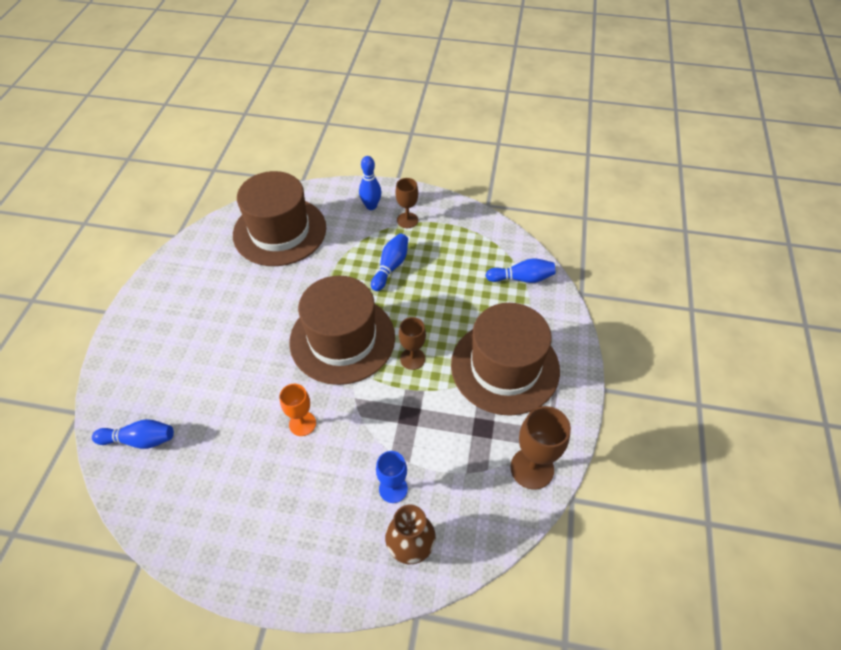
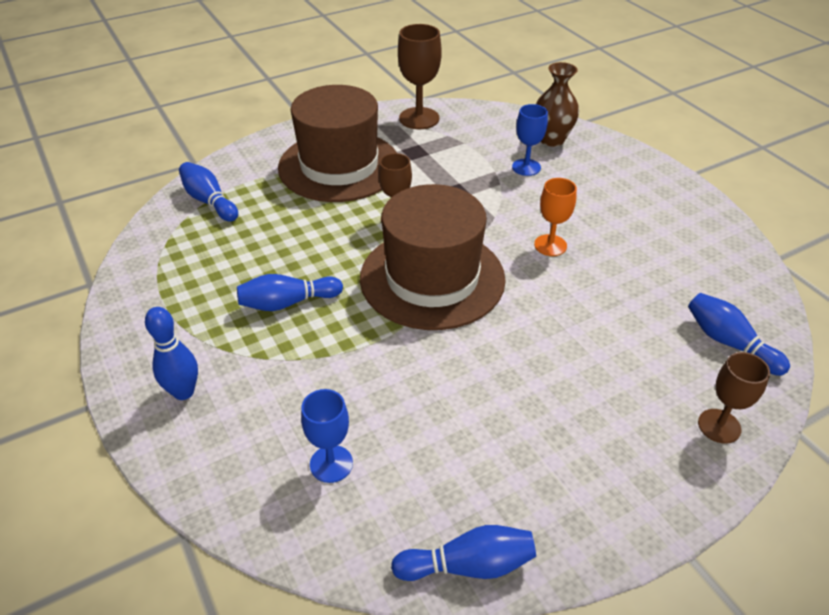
camera: 130 degrees left, 10 degrees down
brown hat [233,171,326,266] -> blue goblet [301,389,353,483]
brown goblet [395,178,418,228] -> brown goblet moved to [698,352,770,444]
none -> blue bowling pin [391,525,536,581]

